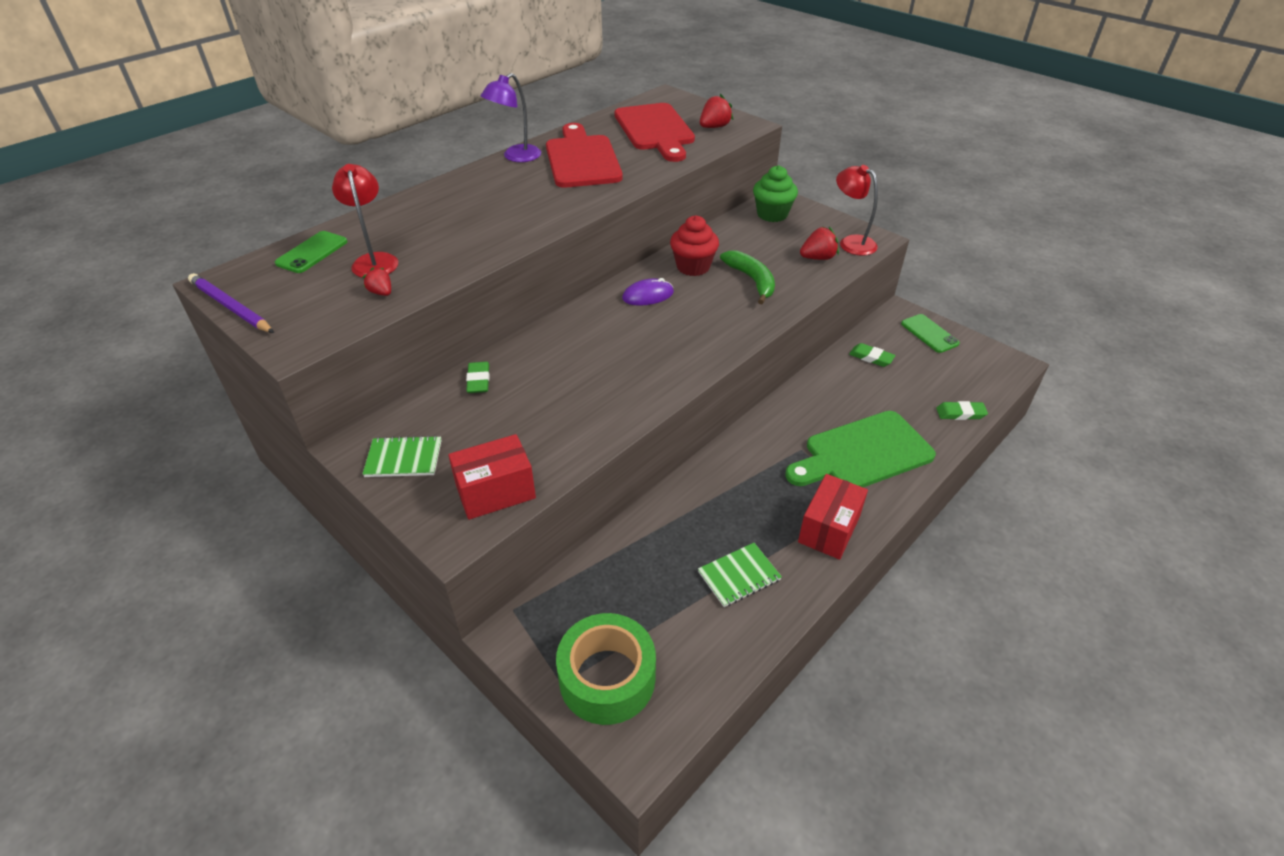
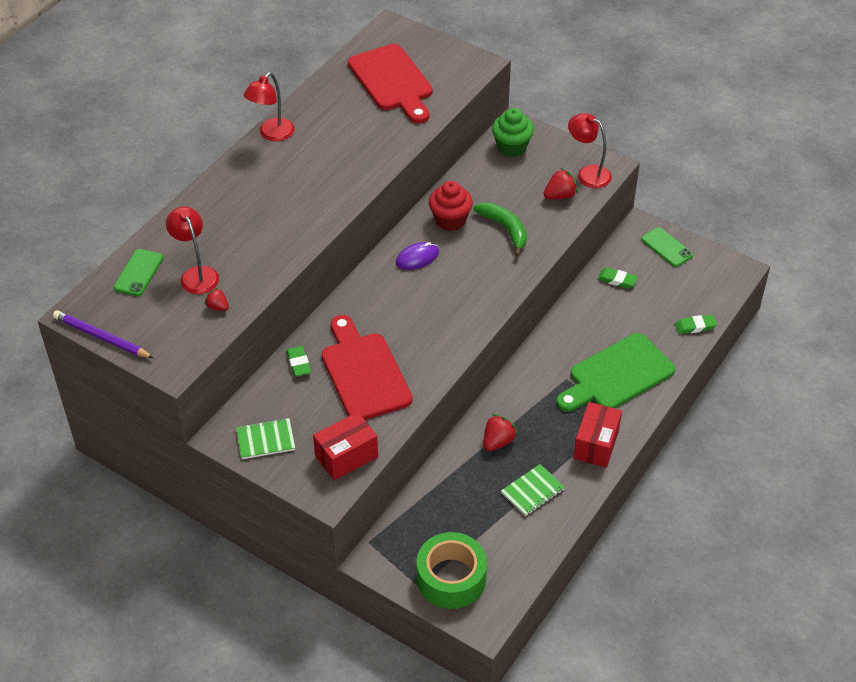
camera: 10 degrees left, 5 degrees up
purple lamp [481,73,541,162] -> red lamp [243,72,294,141]
red cutting board [546,123,623,188] -> red cutting board moved to [321,315,412,420]
red strawberry [700,94,733,128] -> red strawberry moved to [484,414,518,451]

